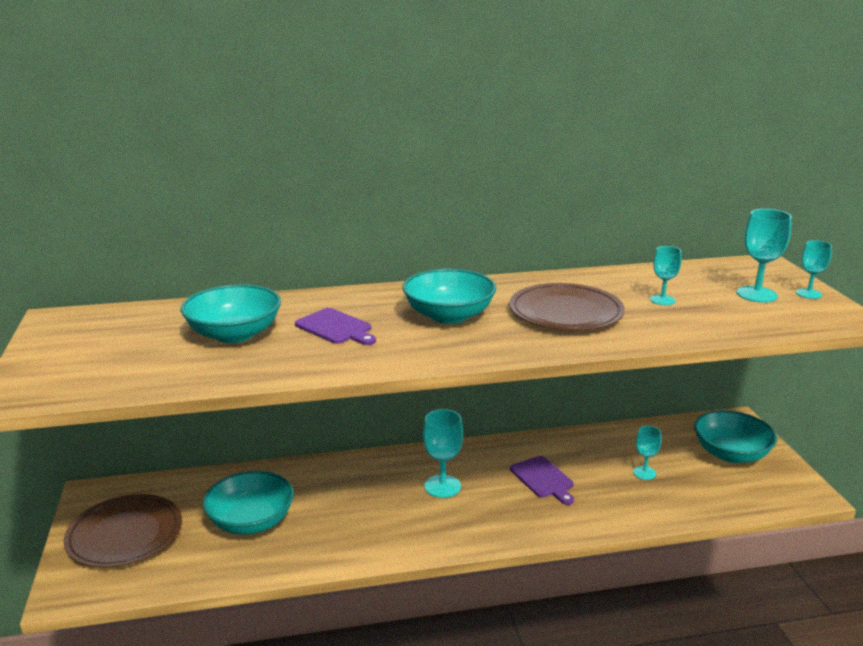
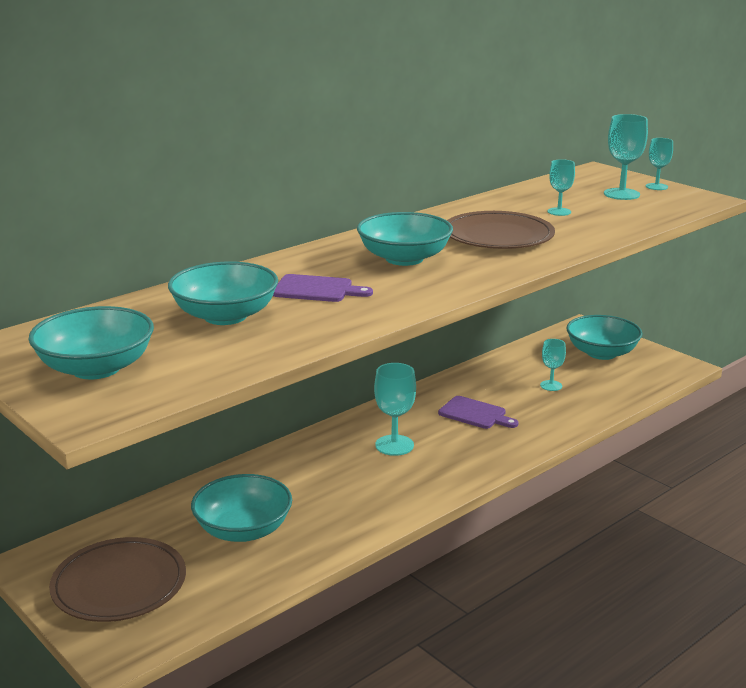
camera: 30 degrees left, 0 degrees up
none -> turquoise bowl [28,306,154,379]

